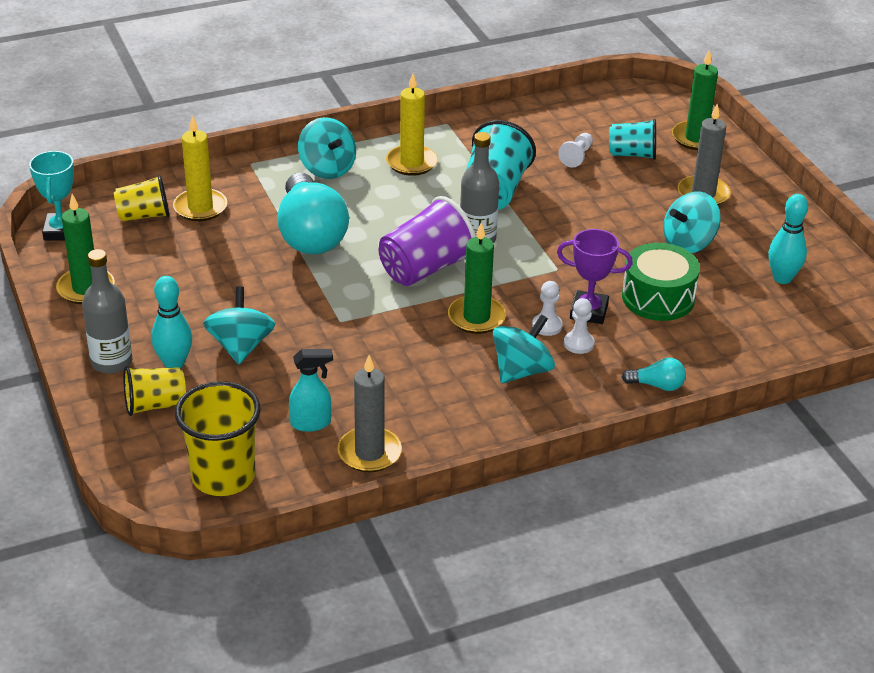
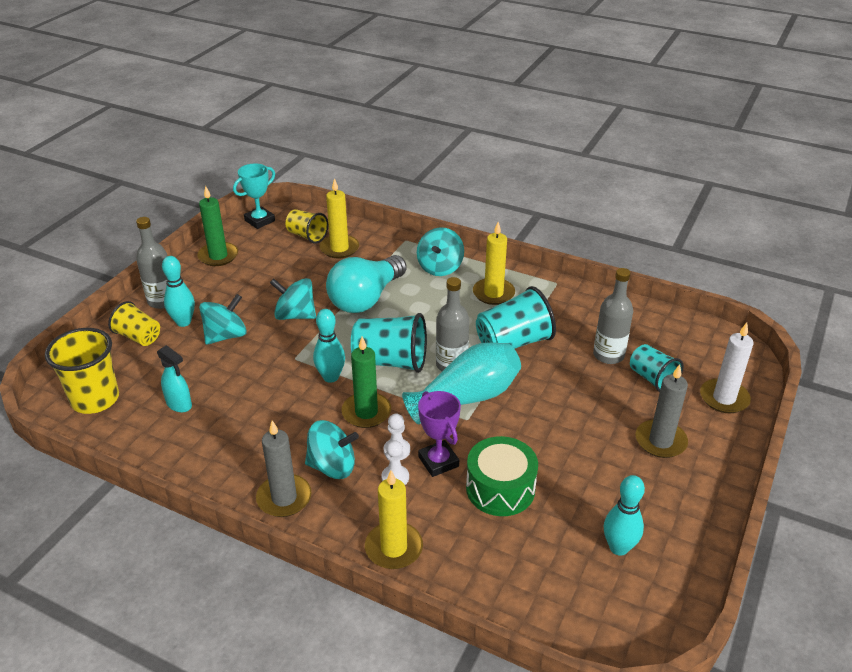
camera: 50 degrees right, 0 degrees up
grey candle [337,355,402,472] -> grey candle moved to [256,420,312,517]
purple cup [379,196,476,286] -> turquoise cup [351,313,427,373]
white pawn [558,133,593,168] -> grey bottle [593,268,633,364]
turquoise light bulb [622,358,686,391] -> yellow candle [365,470,423,569]
turquoise spinning top [663,191,721,253] -> turquoise spinning top moved to [270,278,316,320]
green candle [672,49,718,150] -> white candle [700,323,754,413]
none -> turquoise bowling pin [313,309,345,383]
none -> turquoise vase [402,342,521,424]

